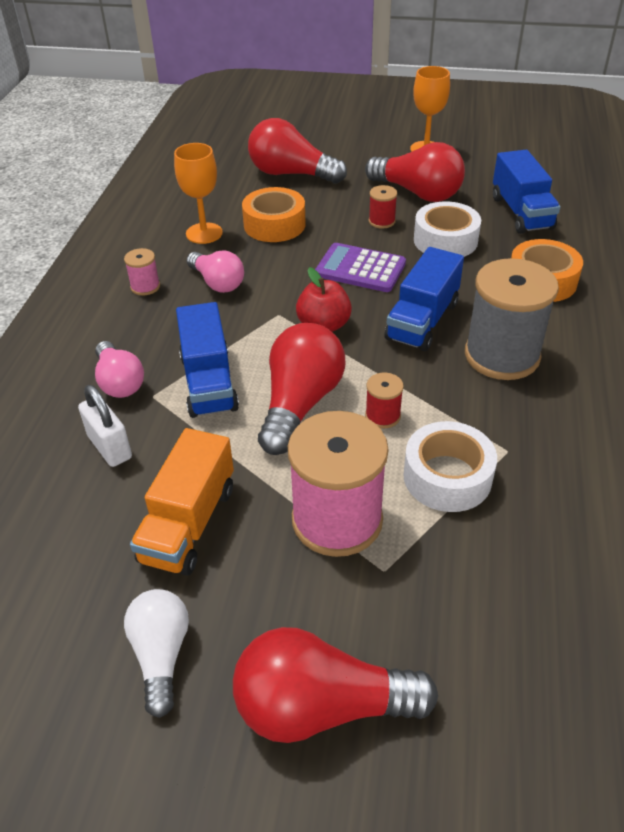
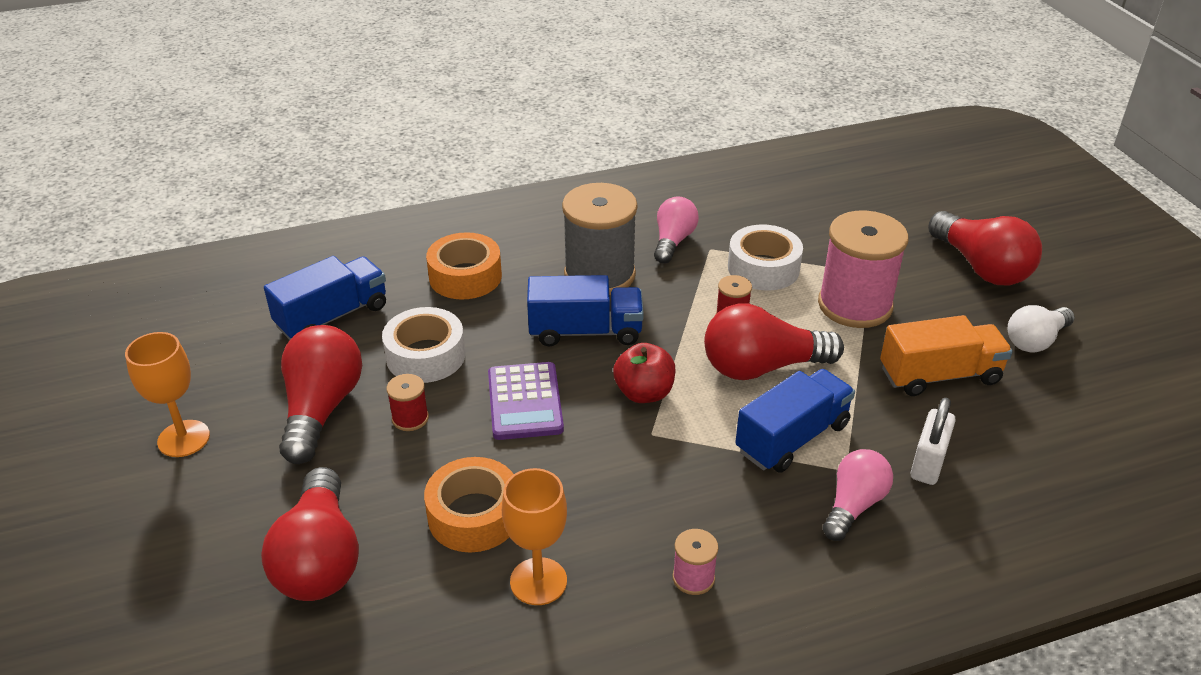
camera: 120 degrees left, 5 degrees down
pink light bulb [187,251,244,293] -> pink light bulb moved to [654,196,699,264]

